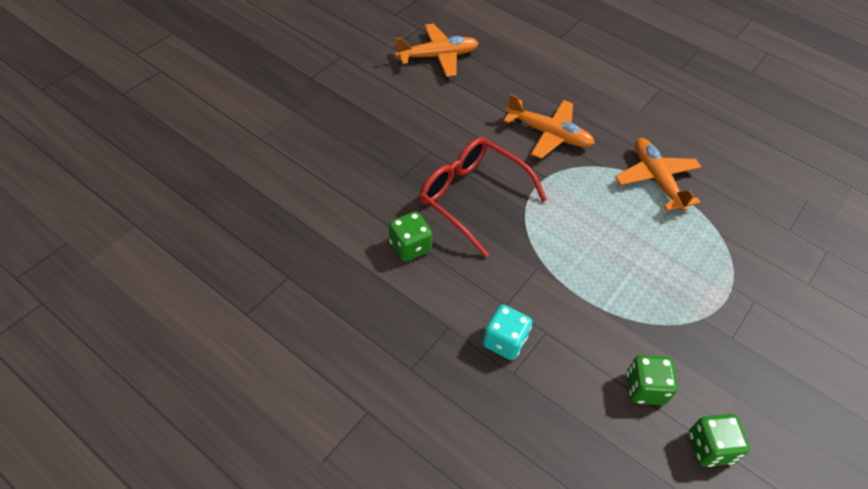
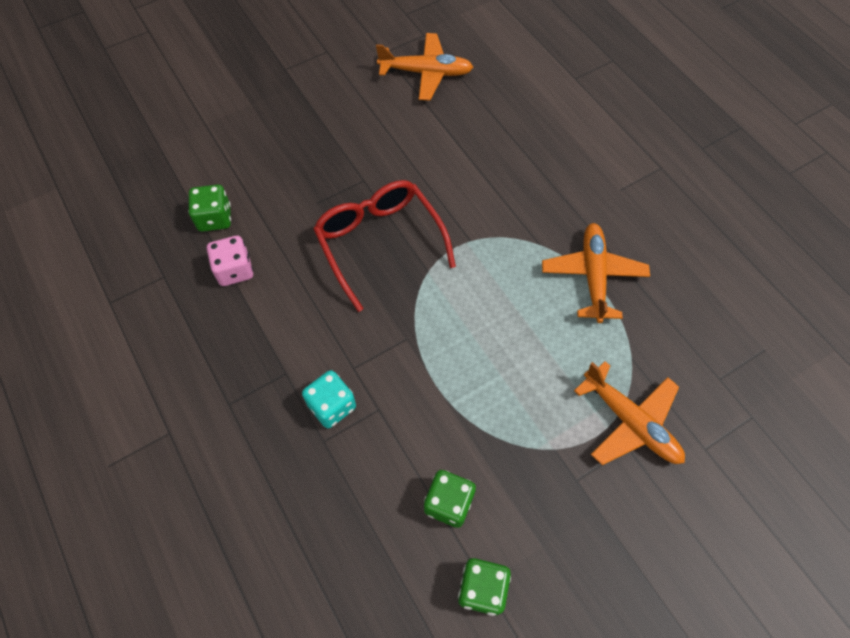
camera: 25 degrees right, 10 degrees up
green dice [389,211,433,262] -> green dice moved to [188,185,231,232]
orange plane [504,94,595,159] -> orange plane moved to [574,361,685,465]
none -> pink dice [207,236,253,286]

